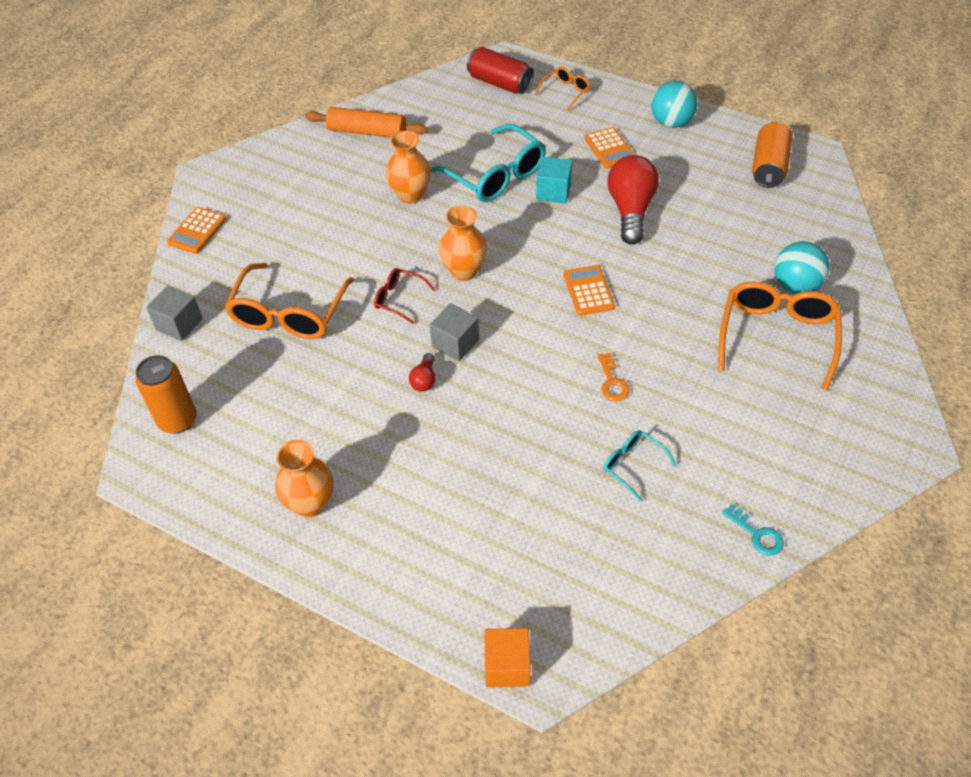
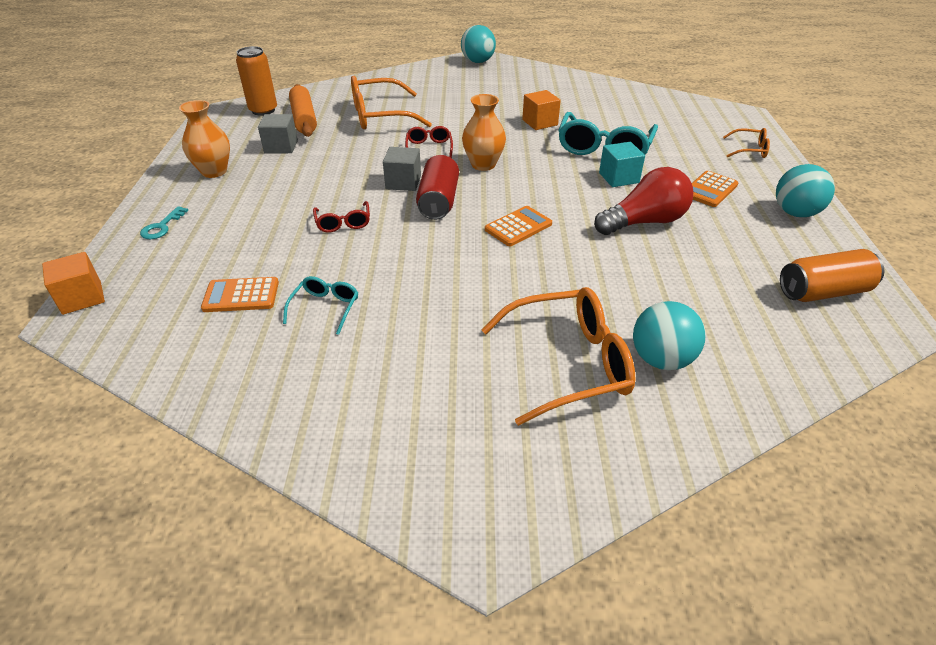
camera: 60 degrees right, 10 degrees down
grey cube [146,285,203,341] -> grey cube moved to [258,114,298,153]
orange calculator [167,207,226,254] -> orange calculator moved to [201,277,279,312]
orange rolling pin [305,107,428,138] -> orange rolling pin moved to [289,84,317,137]
orange vase [386,131,431,204] -> orange cube [522,90,561,130]
red light bulb [409,353,435,392] -> none
red can [467,47,534,94] -> red can moved to [416,155,459,220]
orange key [597,353,630,401] -> none
turquoise key [722,503,784,556] -> turquoise key moved to [140,206,188,239]
none -> red glasses [313,201,370,232]
none -> turquoise ball [461,25,496,63]

